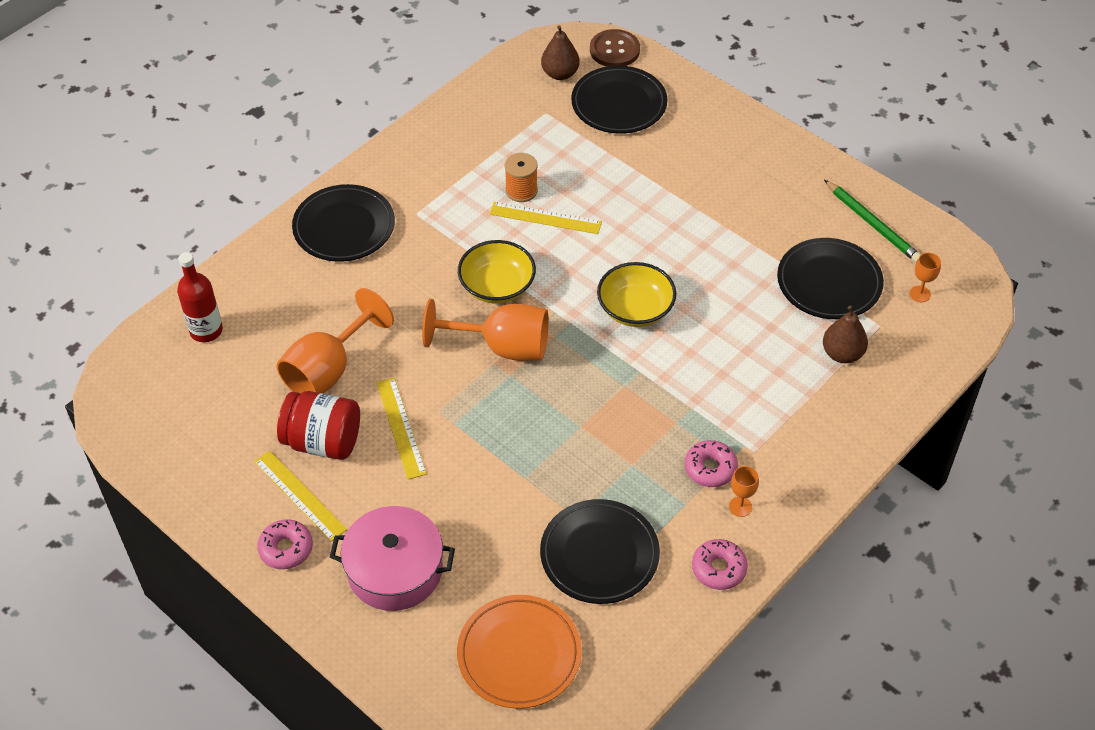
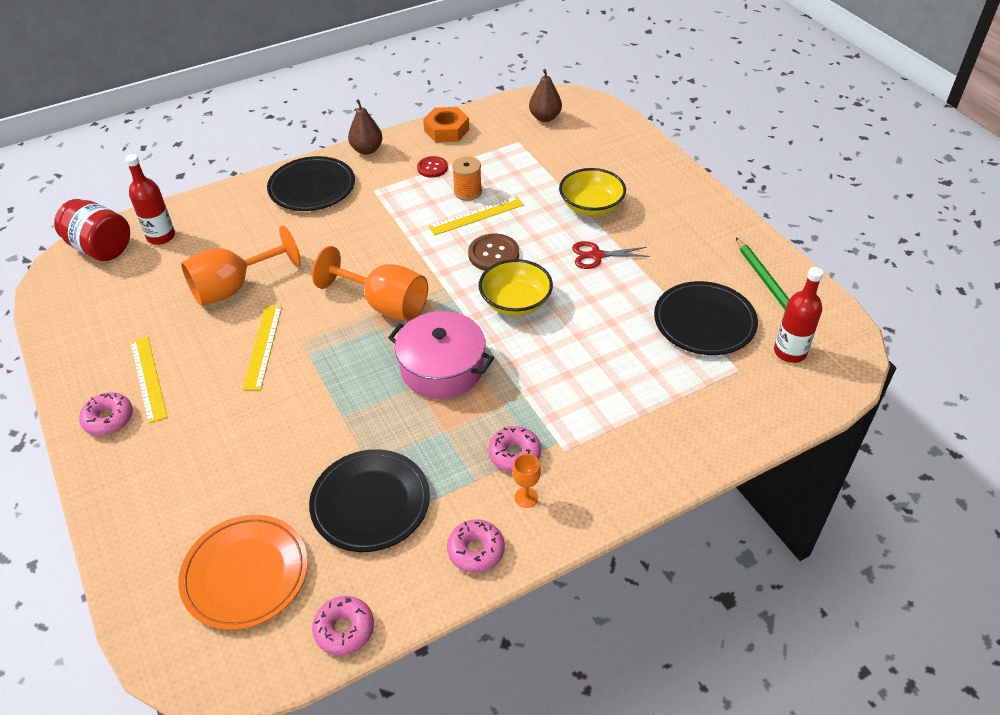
camera: 20 degrees right, 5 degrees down
red jar [277,391,360,460] -> red jar moved to [54,199,130,261]
pink pot [330,506,455,611] -> pink pot moved to [388,311,494,399]
yellow bowl [458,240,536,304] -> yellow bowl moved to [559,168,626,216]
yellow ruler [490,202,602,234] -> yellow ruler turned 60 degrees counterclockwise [428,196,524,235]
black plate [571,66,667,134] -> none
brown button [590,29,640,67] -> brown button moved to [468,233,519,271]
brown pear [823,306,868,363] -> brown pear moved to [348,99,383,155]
orange goblet [910,253,941,302] -> red bottle [774,267,824,363]
none -> pink donut [312,596,374,656]
none -> red button [417,156,448,178]
none -> orange nut [423,107,469,143]
none -> red scissors [572,241,650,269]

